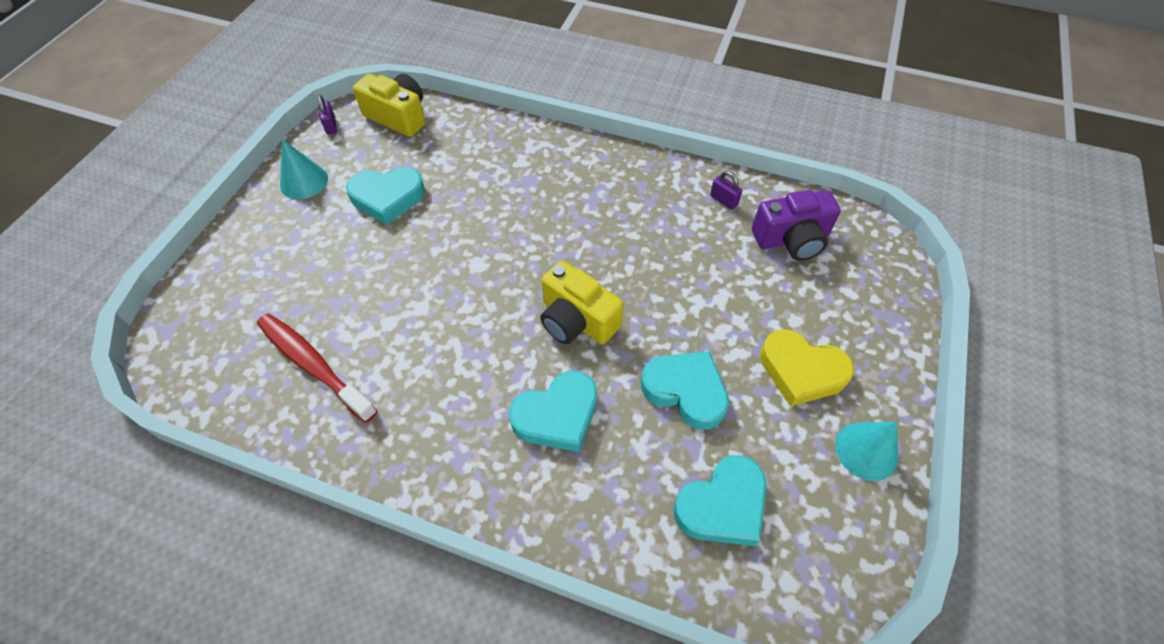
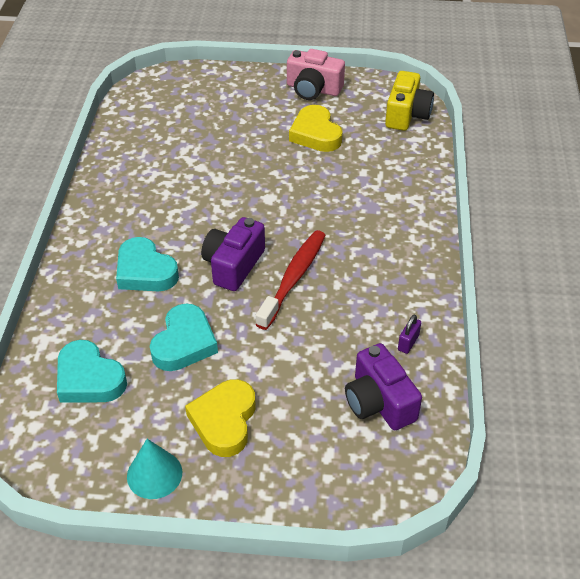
camera: 75 degrees right, 10 degrees down
red toothbrush [257,313,378,423] -> red toothbrush moved to [255,230,326,330]
turquoise cone [280,139,328,199] -> pink camera [287,49,345,100]
purple padlock [318,95,337,135] -> none
turquoise heart [346,167,425,225] -> yellow heart [289,105,343,152]
yellow camera [540,261,624,344] -> purple camera [201,217,265,291]

